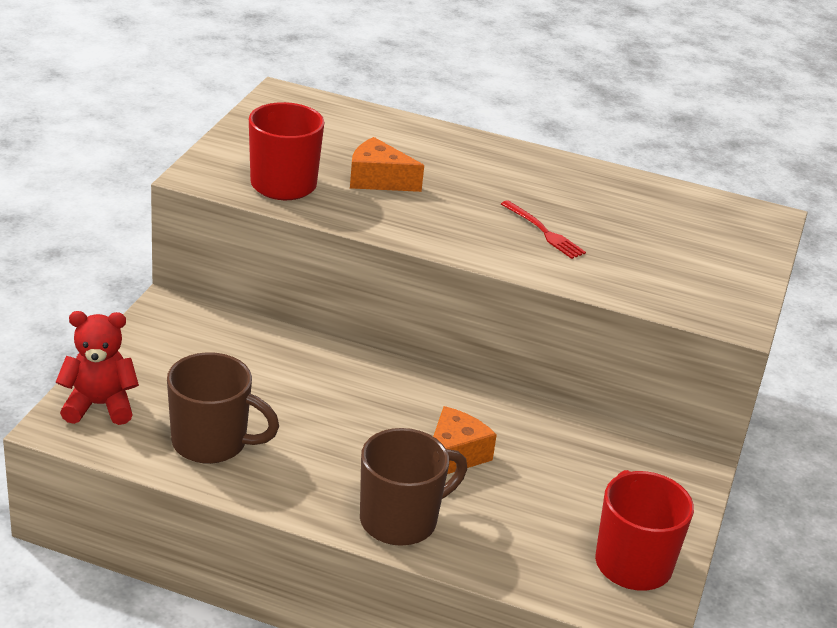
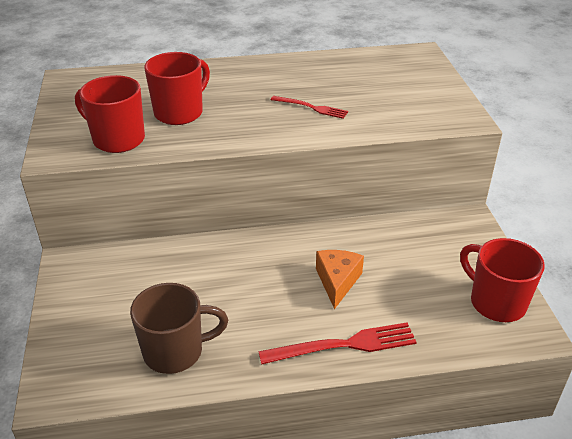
camera: 25 degrees left, 5 degrees up
red teddy bear [56,311,139,425] -> none
orange cheese [350,137,424,192] -> red mug [144,52,210,125]
brown mug [360,428,467,546] -> red fork [258,322,417,365]

